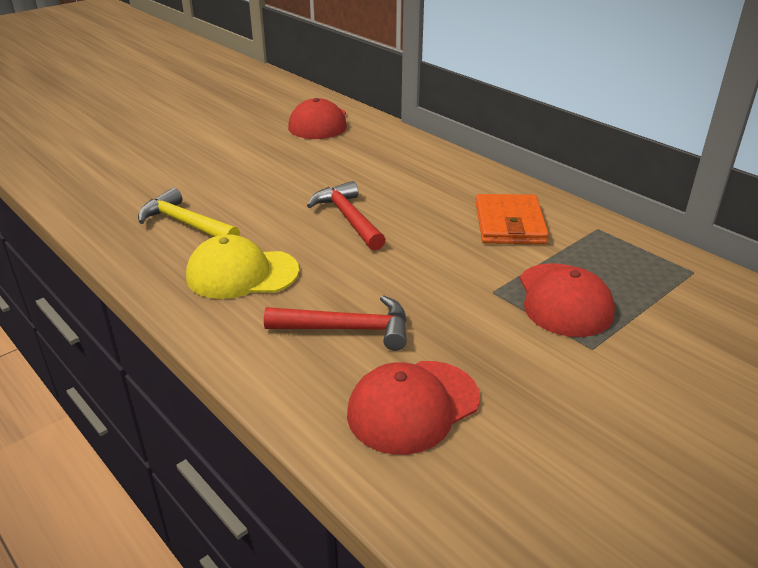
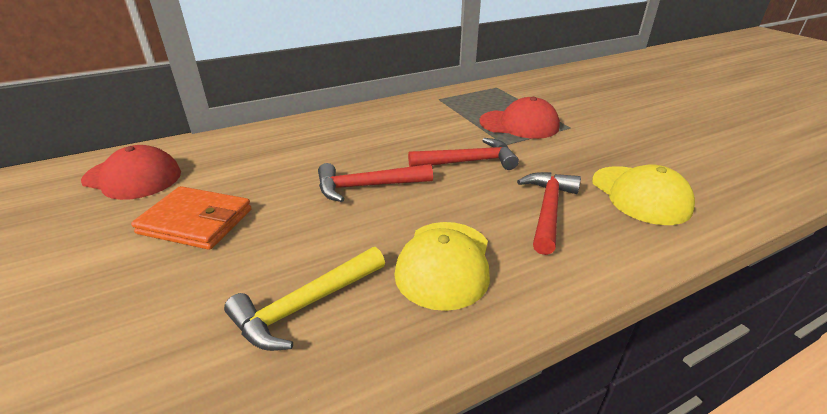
camera: 75 degrees left, 0 degrees up
red cap [347,361,480,455] -> yellow cap [592,164,695,225]
orange wallet [476,194,549,244] -> orange wallet moved to [131,186,251,250]
none -> red hammer [408,138,519,170]

